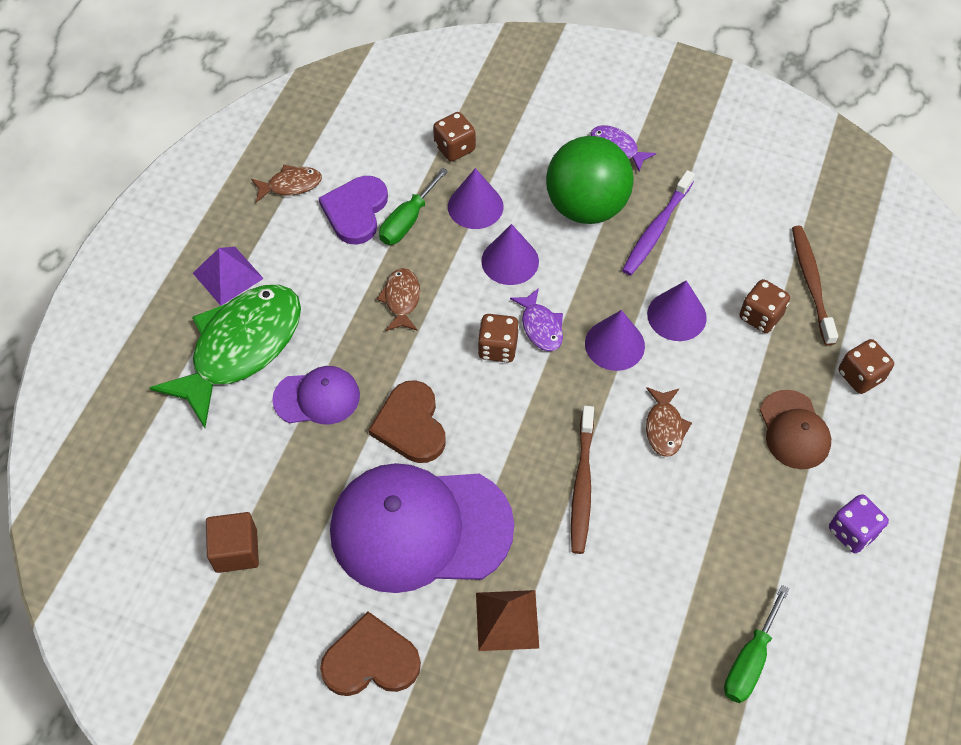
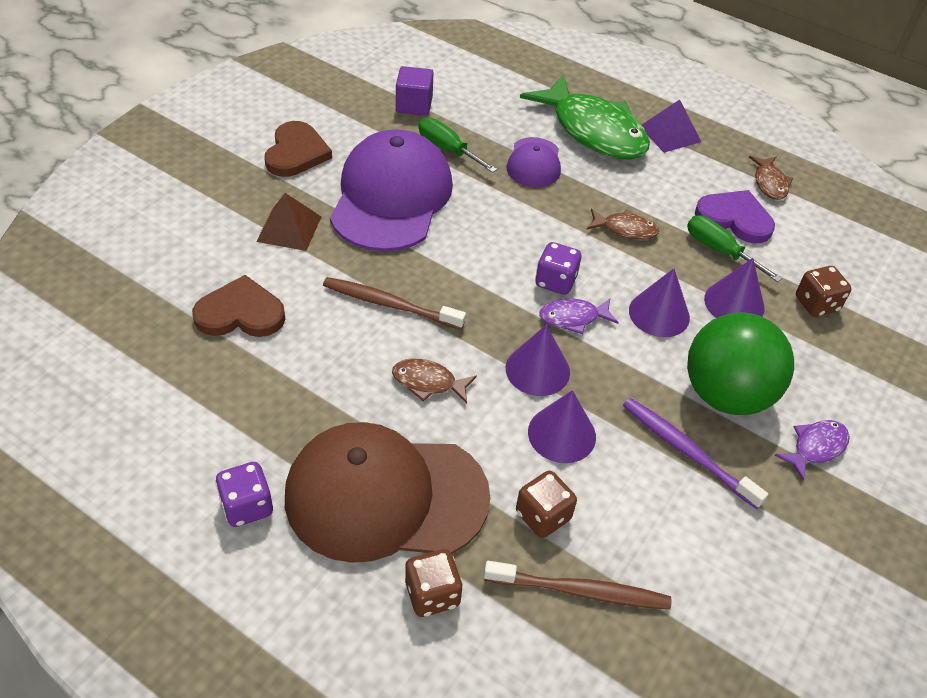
camera: 100 degrees right, 10 degrees down
brown cube [206,512,259,573] -> purple cube [396,66,434,116]
brown heart [369,380,446,463] -> brown heart moved to [192,275,285,337]
brown dice [478,314,519,363] -> purple dice [535,242,581,295]
green screwdriver [724,585,790,703] -> green screwdriver moved to [419,118,497,173]
brown cap [760,390,831,469] -> brown cap [285,422,490,563], size x1.99

